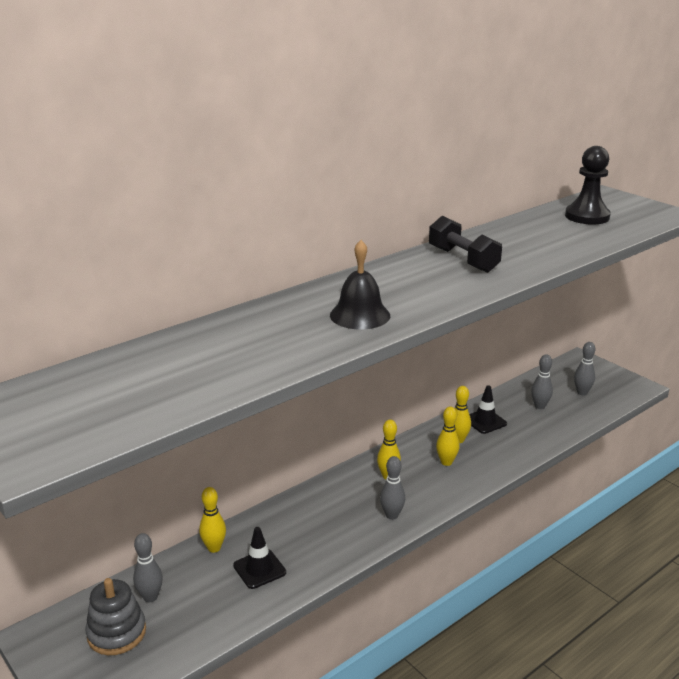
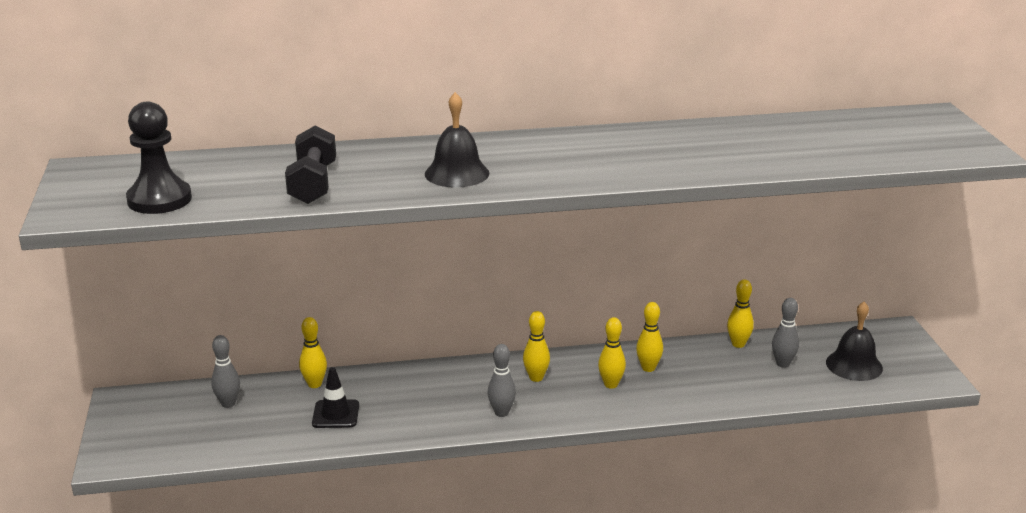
camera: 30 degrees right, 0 degrees up
grey stacking toy [85,578,146,655] -> none
black dumbbell [429,216,502,273] -> black dumbbell moved to [285,126,336,204]
black traffic cone [469,385,507,434] -> none
black pawn [565,146,611,224] -> black pawn moved to [126,102,192,214]
grey bowling pin [574,342,595,396] -> black bell [826,302,883,381]
none -> yellow bowling pin [727,279,754,348]

